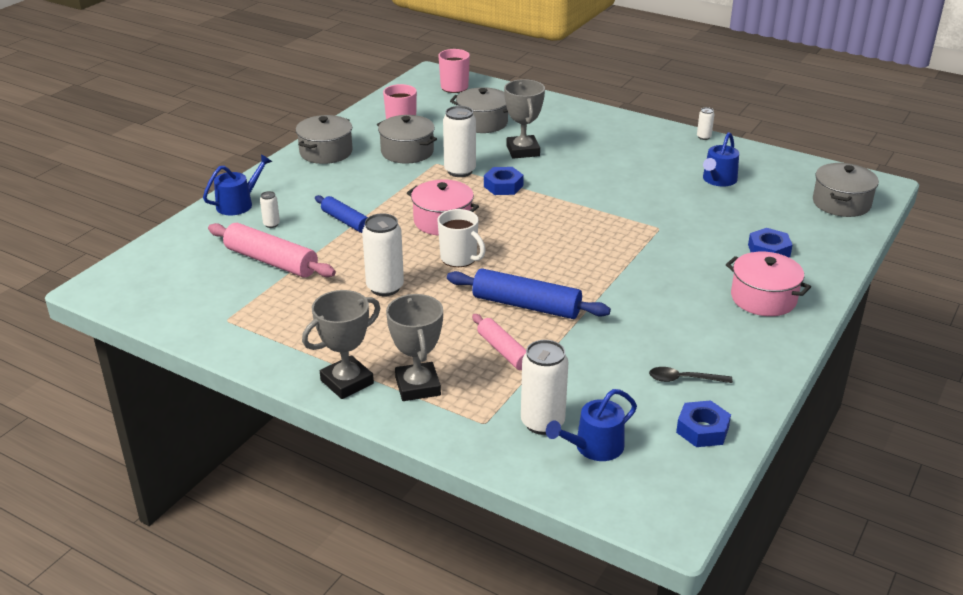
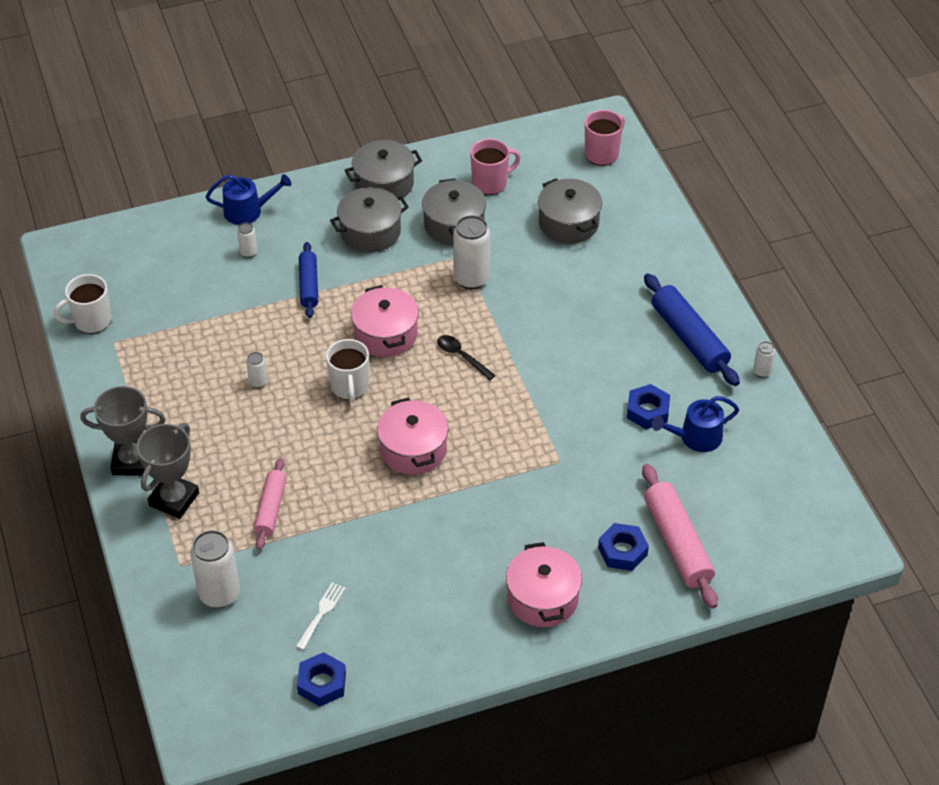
camera: 40 degrees right, 15 degrees up
pink rolling pin [208,223,336,277] -> pink rolling pin moved to [642,464,718,609]
white can [362,213,404,296] -> white can [246,352,268,388], size x0.49
blue rolling pin [447,268,611,319] -> blue rolling pin moved to [644,273,740,386]
blue nut [484,167,524,195] -> blue nut moved to [627,384,670,429]
grey trophy [504,79,545,159] -> none
blue watering can [546,389,637,461] -> none
black spoon [649,367,733,383] -> black spoon moved to [437,335,496,380]
grey pot [813,163,879,217] -> grey pot moved to [330,187,409,253]
none -> white mug [54,274,111,334]
none -> white fork [296,582,346,650]
none -> pink pot [377,397,448,475]

